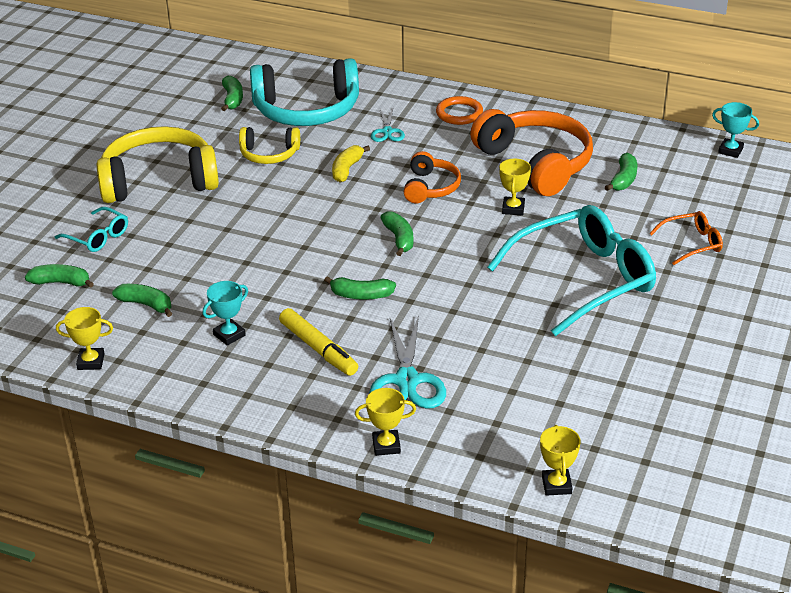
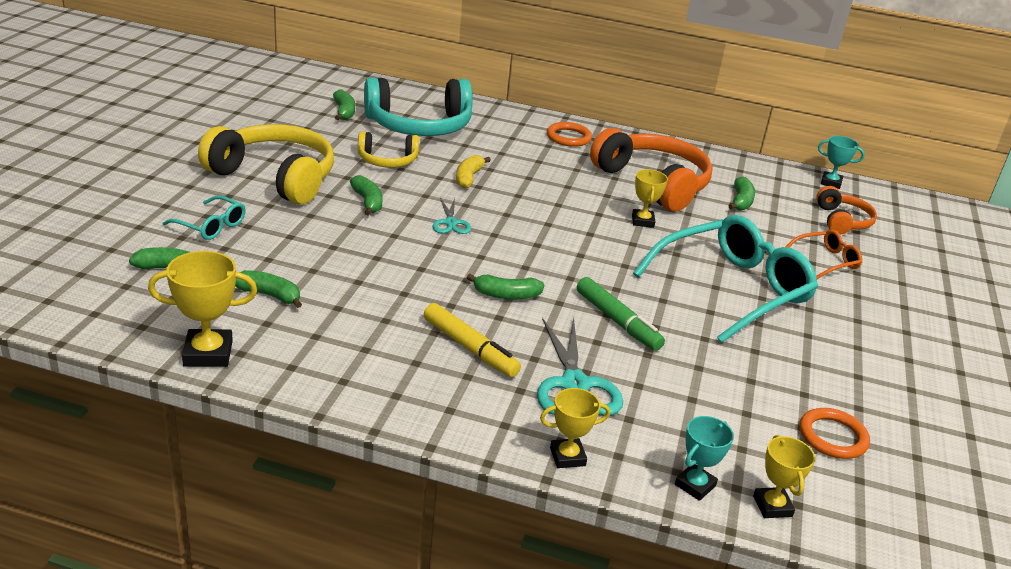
camera: 10 degrees left, 5 degrees down
yellow trophy [56,307,113,370] -> yellow trophy [148,251,257,367], size x1.54
yellow headphones [97,126,219,203] -> yellow headphones turned 45 degrees clockwise [198,124,334,204]
turquoise trophy [203,281,248,345] -> turquoise trophy moved to [675,416,734,501]
turquoise scissors [371,109,405,142] -> turquoise scissors moved to [432,198,471,234]
green banana [380,211,413,256] -> green banana moved to [350,175,382,216]
orange headphones [404,151,461,203] -> orange headphones moved to [816,186,877,234]
none -> green marker [577,277,665,351]
none -> orange ring [800,408,870,459]

